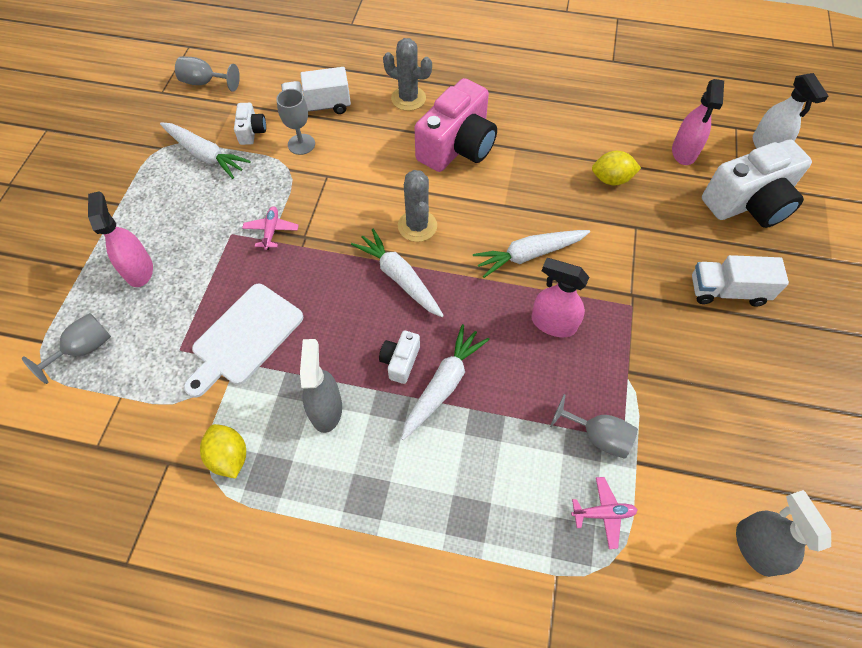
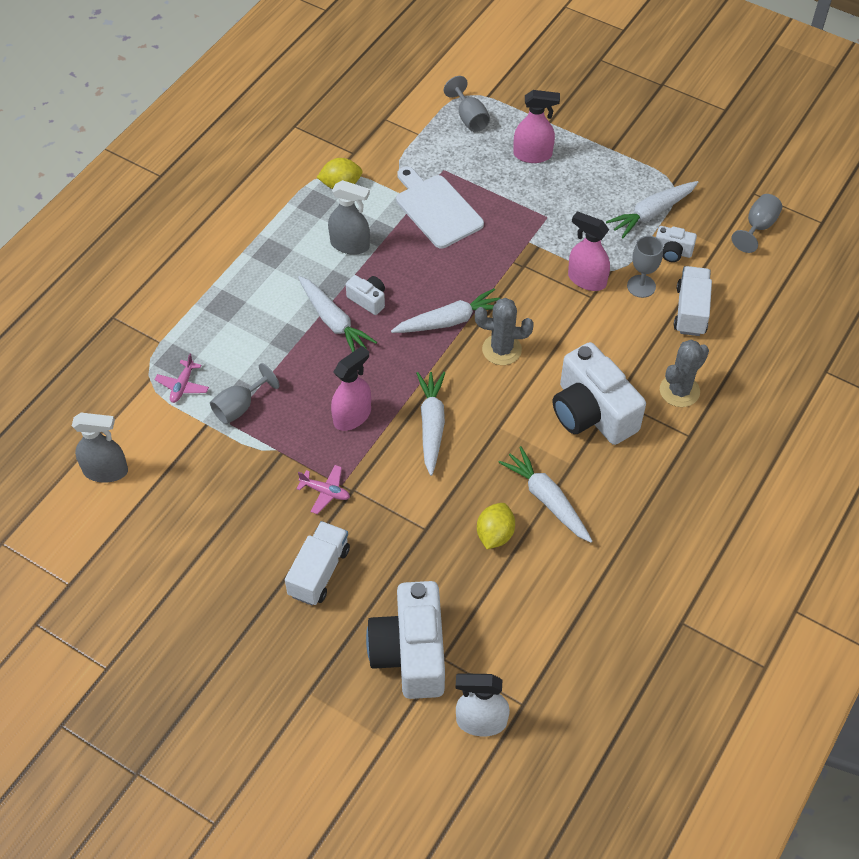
camera: 110 degrees right, 5 degrees down
pink plane [242,206,299,250] -> pink plane moved to [296,465,350,514]
pink camera [414,78,497,172] -> white camera [553,342,646,445]
pink spray bottle [672,79,724,165] -> pink spray bottle moved to [568,211,610,291]
none -> white carrot [498,446,592,543]

